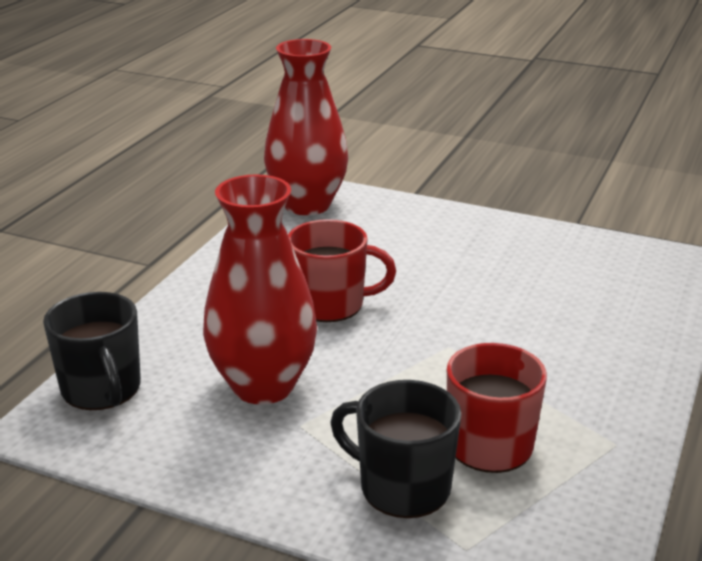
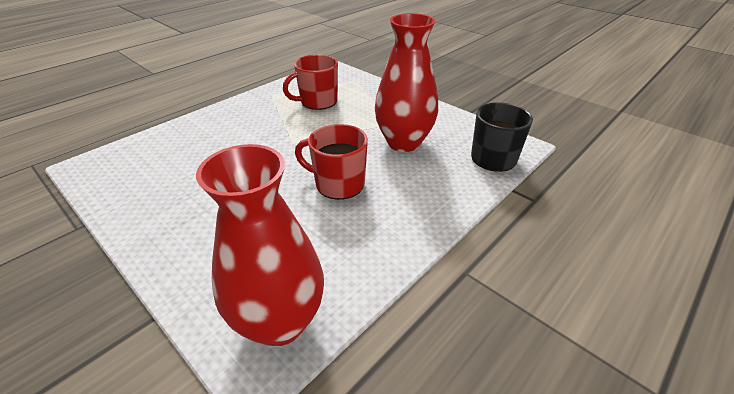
camera: 160 degrees left, 10 degrees up
black mug [330,380,462,518] -> none

